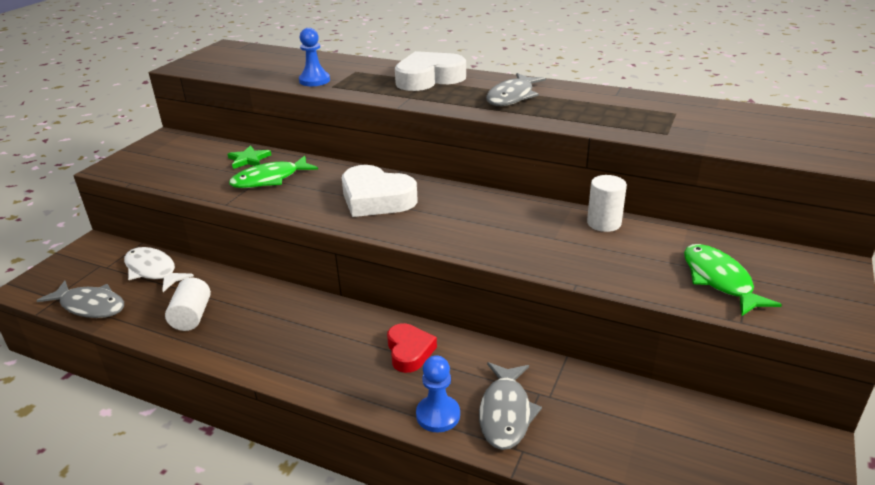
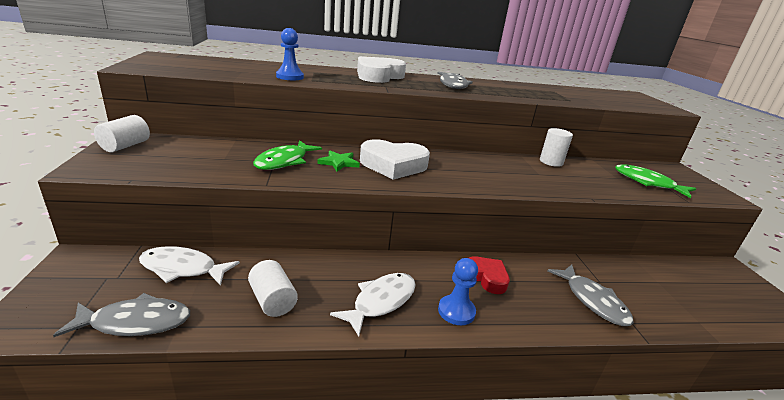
camera: 35 degrees left, 5 degrees down
green star [228,145,271,169] -> green star moved to [317,151,360,172]
blue pawn [416,355,460,433] -> blue pawn moved to [438,258,478,325]
none -> white cylinder [94,115,150,152]
none -> white fish [330,273,416,337]

